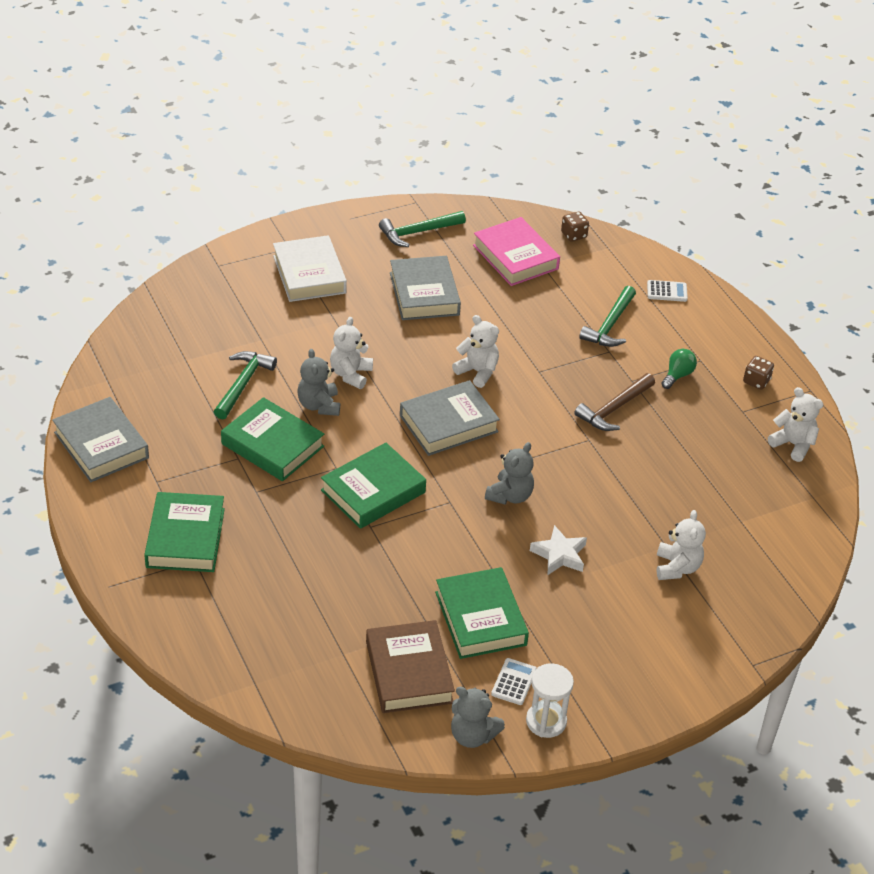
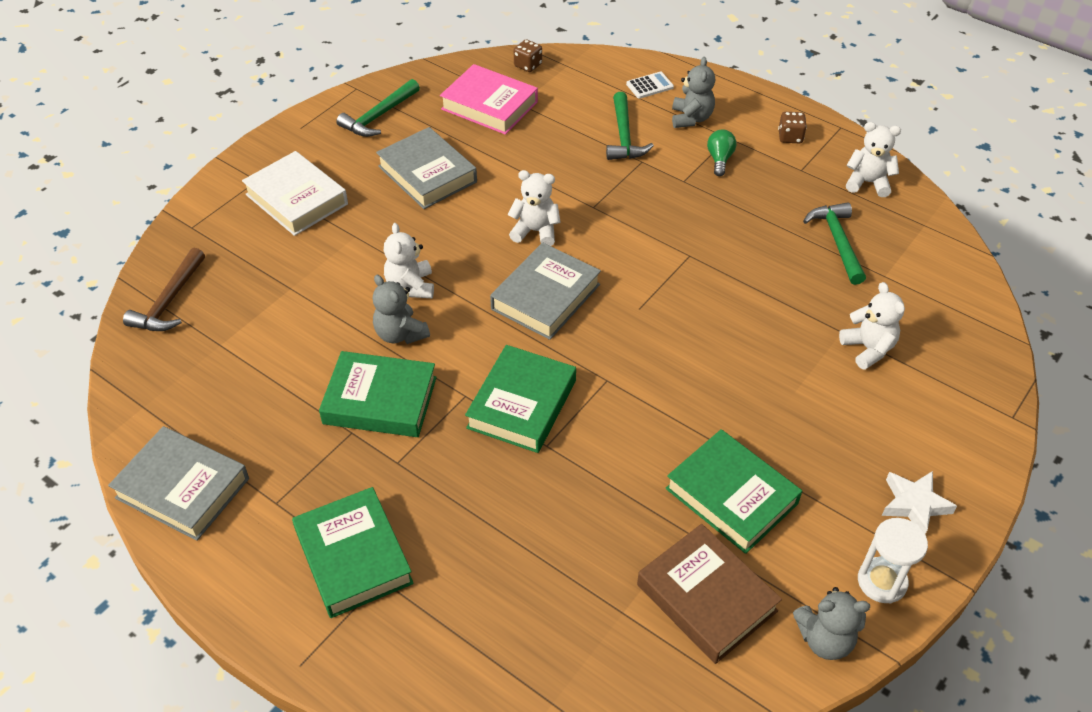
camera: 25 degrees left, 5 degrees up
green hammer [214,351,277,420] -> green hammer moved to [803,203,866,285]
grey teddy bear [485,442,534,505] -> grey teddy bear moved to [672,57,715,128]
white calculator [491,658,537,705] -> none
white star [530,525,587,575] -> white star moved to [882,471,957,534]
brown hammer [574,373,655,431] -> brown hammer moved to [123,248,205,331]

